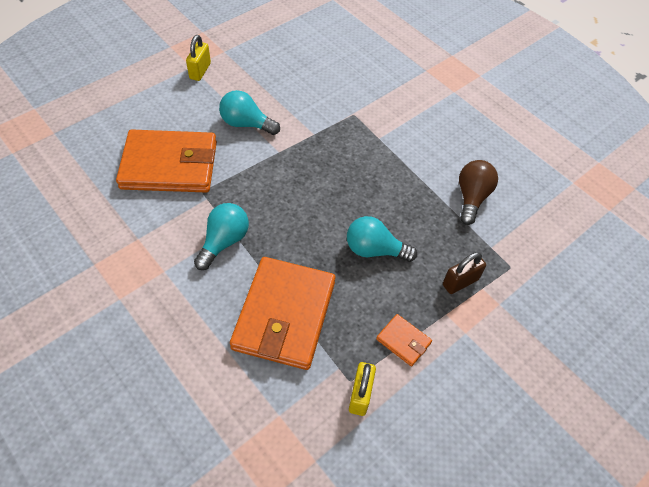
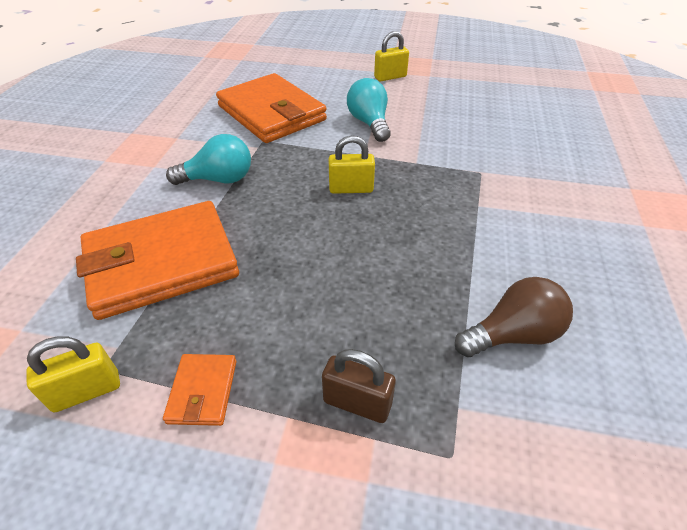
camera: 55 degrees right, 10 degrees down
turquoise light bulb [347,216,417,262] -> none
none -> yellow padlock [329,135,375,194]

